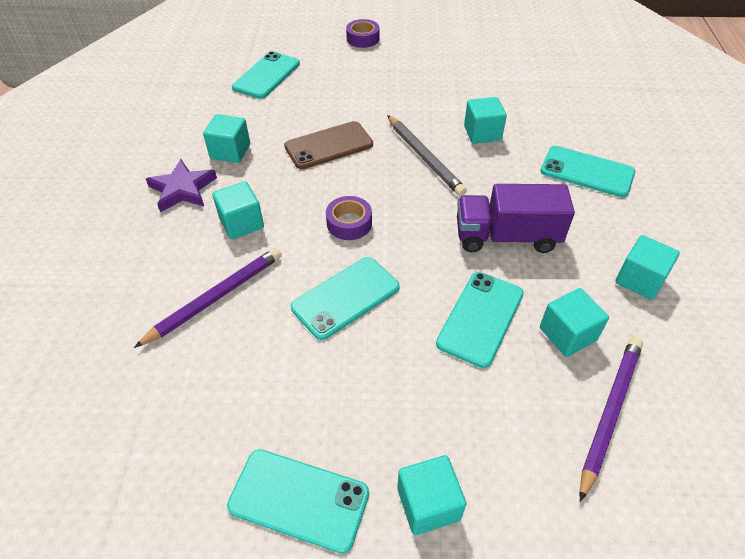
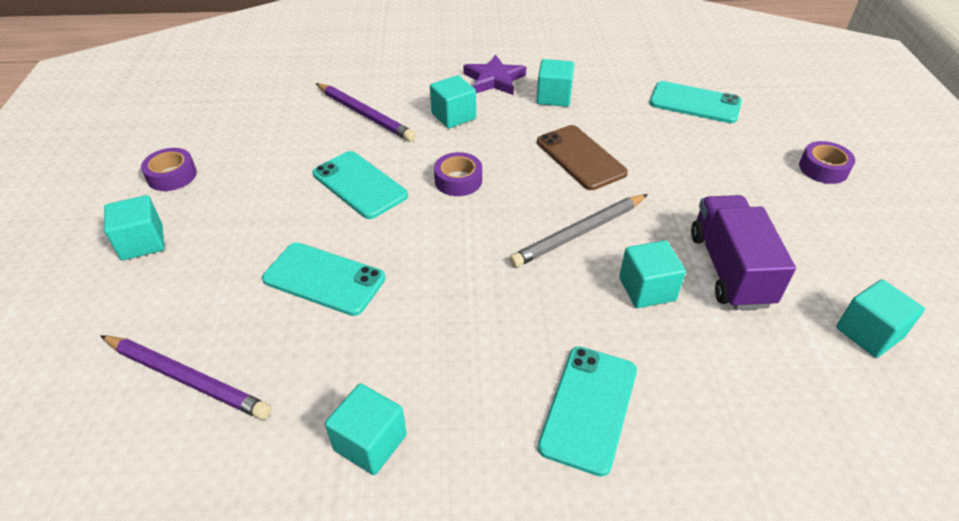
camera: 85 degrees right, 5 degrees down
turquoise phone [227,449,369,554] -> purple tape [141,148,197,191]
purple truck [457,184,575,253] -> purple truck moved to [691,195,796,310]
turquoise cube [540,288,609,357] -> turquoise cube moved to [836,279,925,358]

